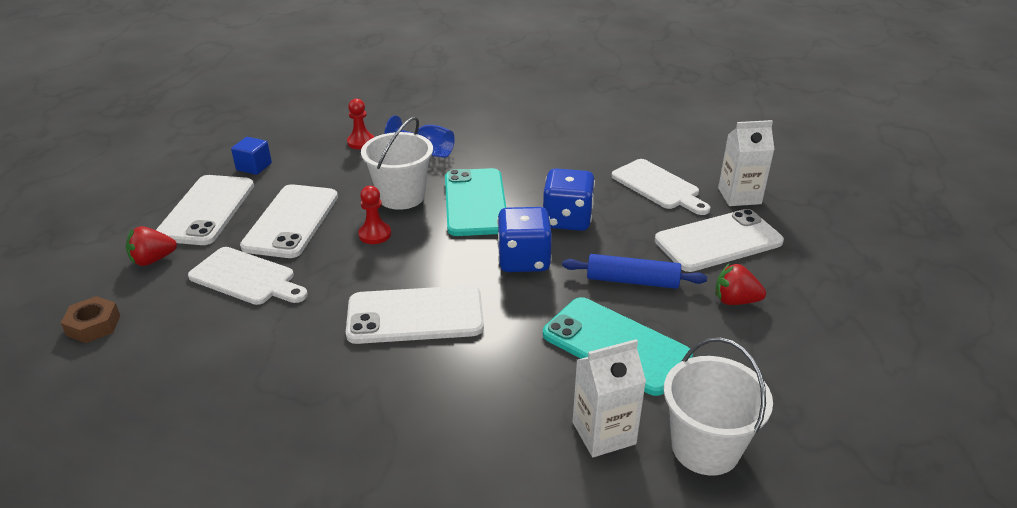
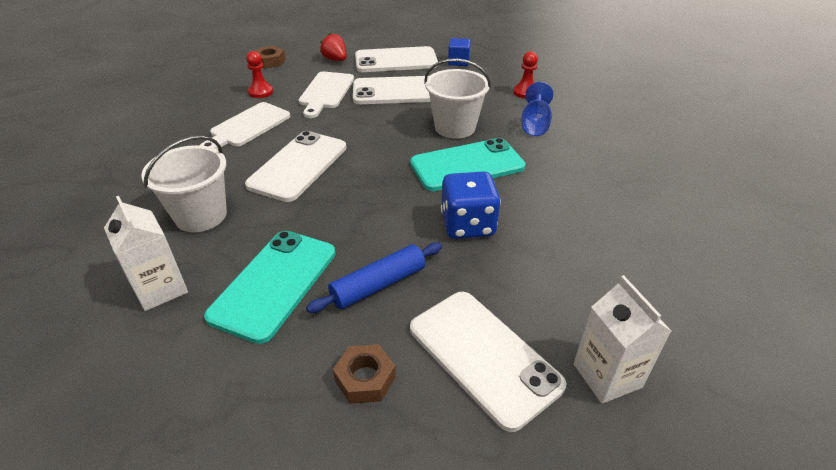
camera: 75 degrees right, 5 degrees up
white phone [346,285,484,344] -> white phone turned 45 degrees clockwise [245,131,347,202]
red pawn [358,186,391,244] -> red pawn moved to [246,51,273,98]
blue dice [497,207,552,272] -> none
blue rolling pin [562,254,707,289] -> blue rolling pin turned 60 degrees clockwise [306,243,442,313]
white cutting board [612,159,710,215] -> white cutting board moved to [200,102,290,149]
white bucket [664,337,773,476] -> white bucket moved to [141,136,227,232]
red strawberry [715,264,766,305] -> brown nut [333,344,396,404]

